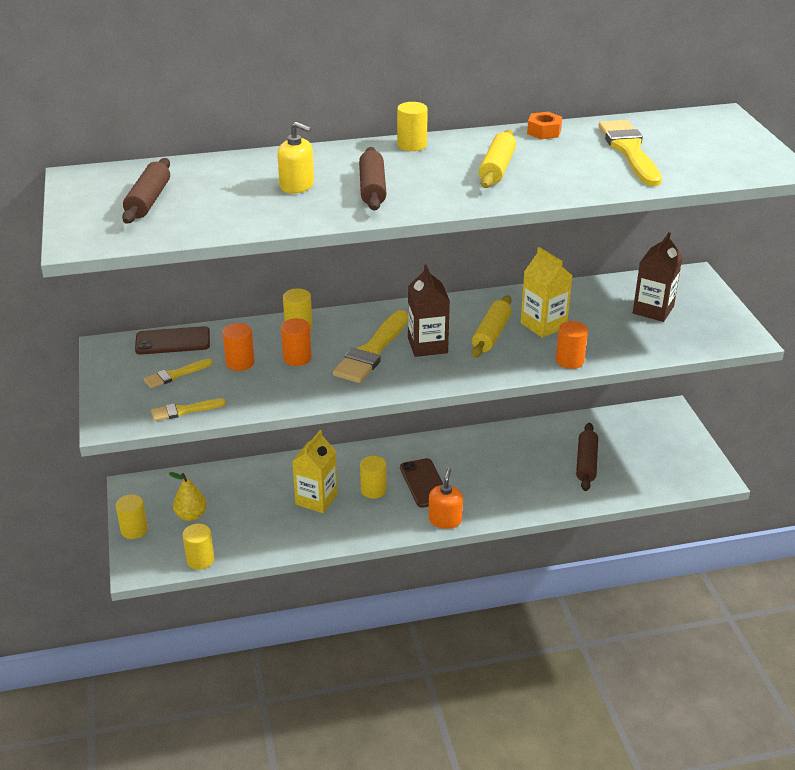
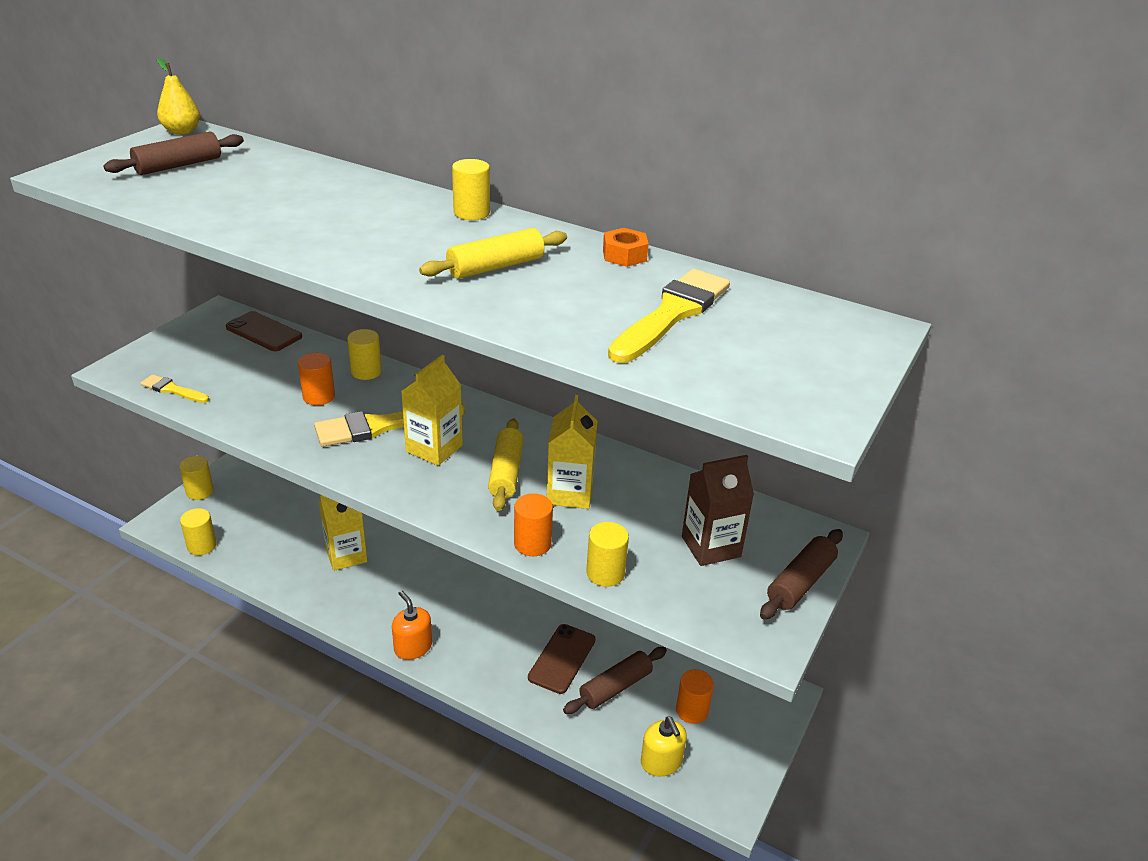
camera: 40 degrees right, 0 degrees up
yellow brush [144,359,212,388] -> none
yellow pear [169,472,207,521] -> yellow pear moved to [157,58,200,135]
orange cylinder [222,323,255,371] -> orange cylinder moved to [676,669,714,724]
yellow soap dispenser [277,122,314,194] -> yellow soap dispenser moved to [641,717,687,776]
brown rolling pin [359,147,387,211] -> brown rolling pin moved to [760,529,843,619]
yellow cylinder [360,456,387,499] -> yellow cylinder moved to [586,522,629,587]
brown phone [400,458,443,508] -> brown phone moved to [528,624,596,694]
brown carton [408,265,450,357] -> yellow carton [401,355,463,466]
orange soap dispenser [428,468,463,529] -> orange soap dispenser turned 90 degrees counterclockwise [392,590,432,660]
yellow rolling pin [471,295,512,358] -> yellow rolling pin turned 60 degrees counterclockwise [488,418,524,511]

